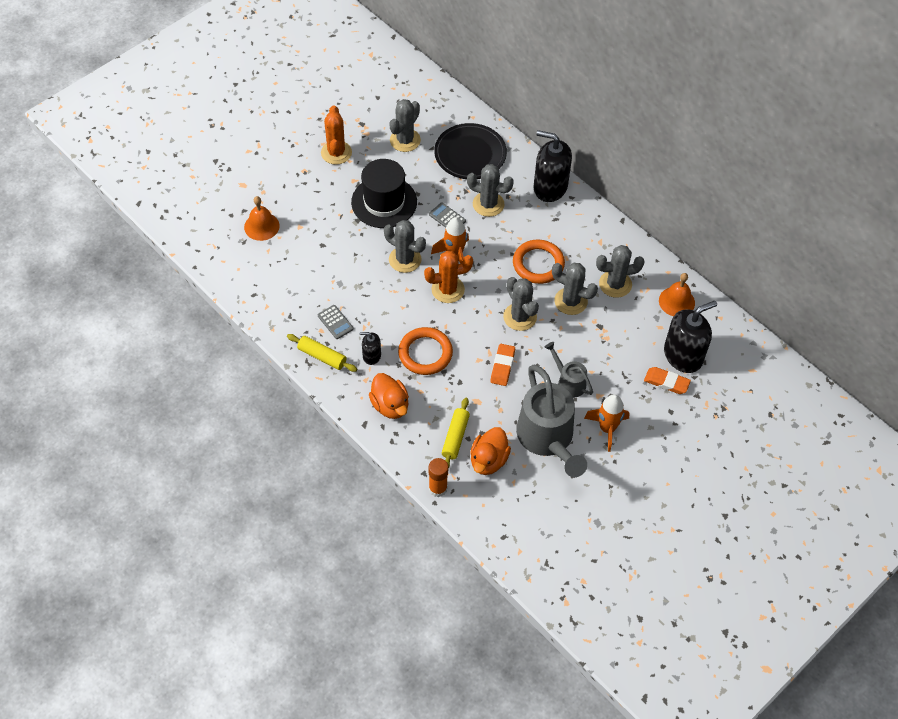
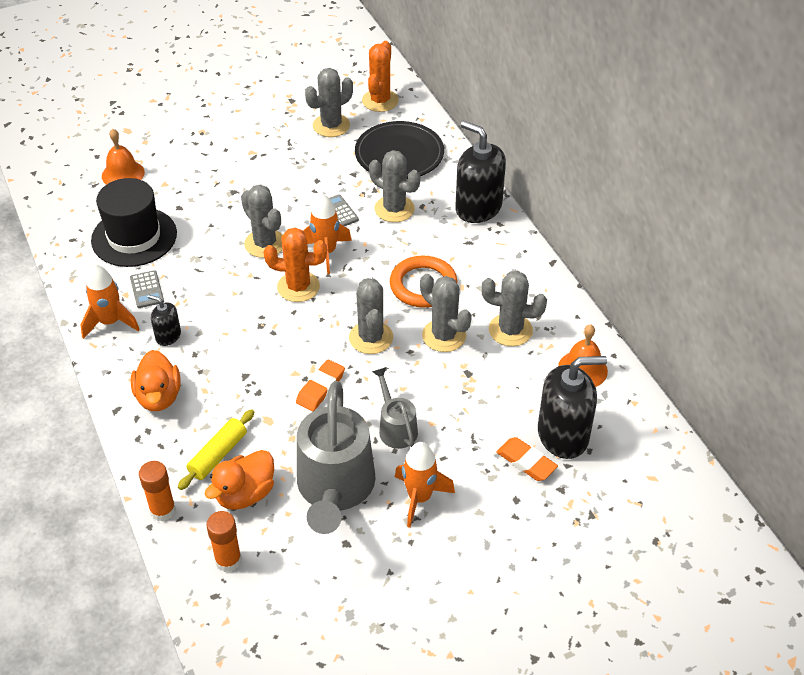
camera: 20 degrees right, 10 degrees down
yellow rolling pin [287,334,357,372] -> orange rocket [81,264,140,339]
orange cactus [321,106,352,165] -> orange cactus moved to [362,41,399,112]
black hat [351,159,417,228] -> black hat moved to [91,178,177,267]
orange ring [398,327,453,375] -> none
none -> orange glue stick [206,511,242,572]

